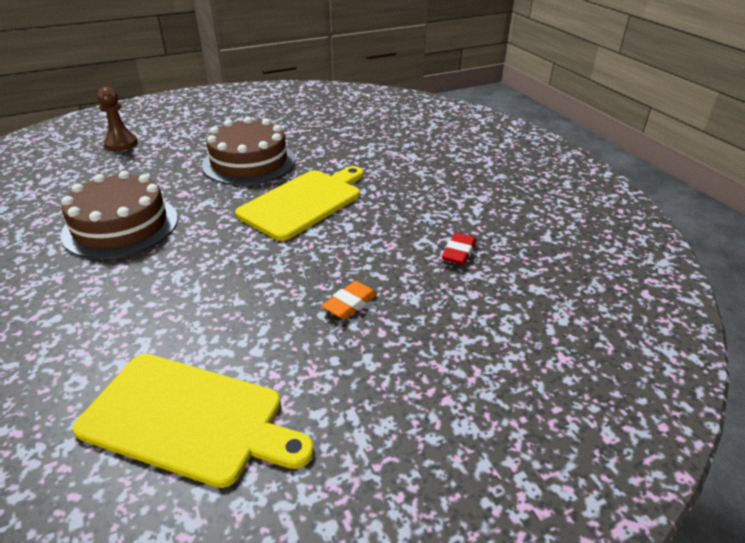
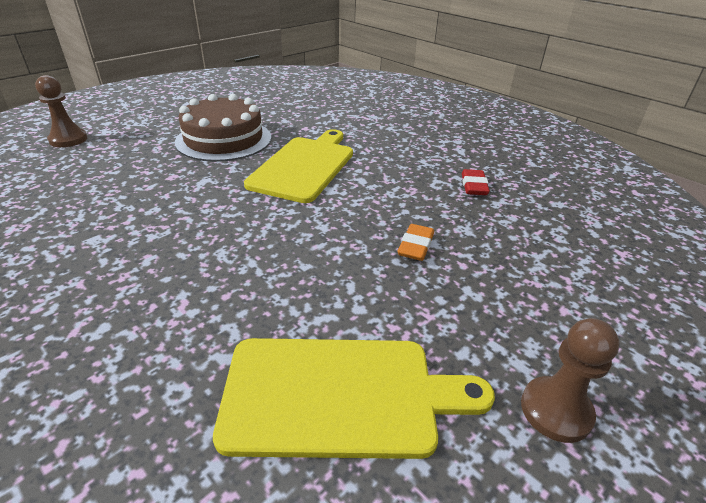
camera: 20 degrees left, 0 degrees up
brown cake [61,171,178,259] -> none
none -> brown pawn [521,318,620,443]

